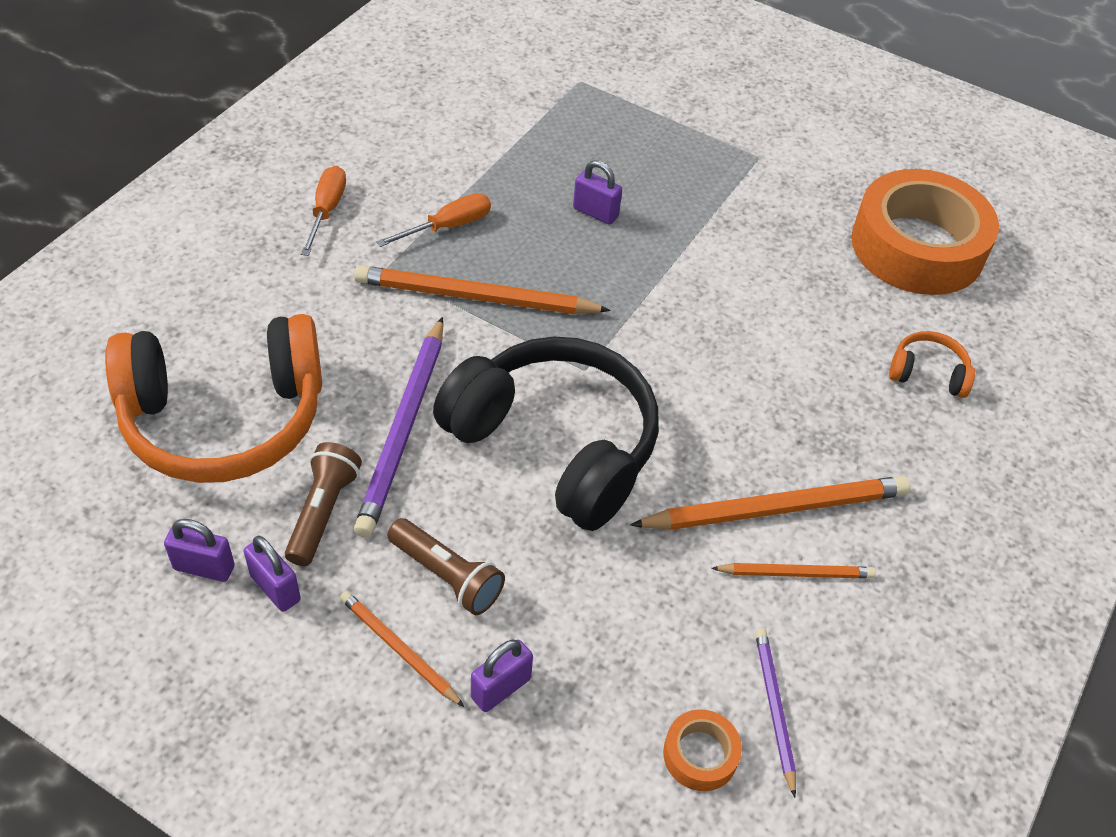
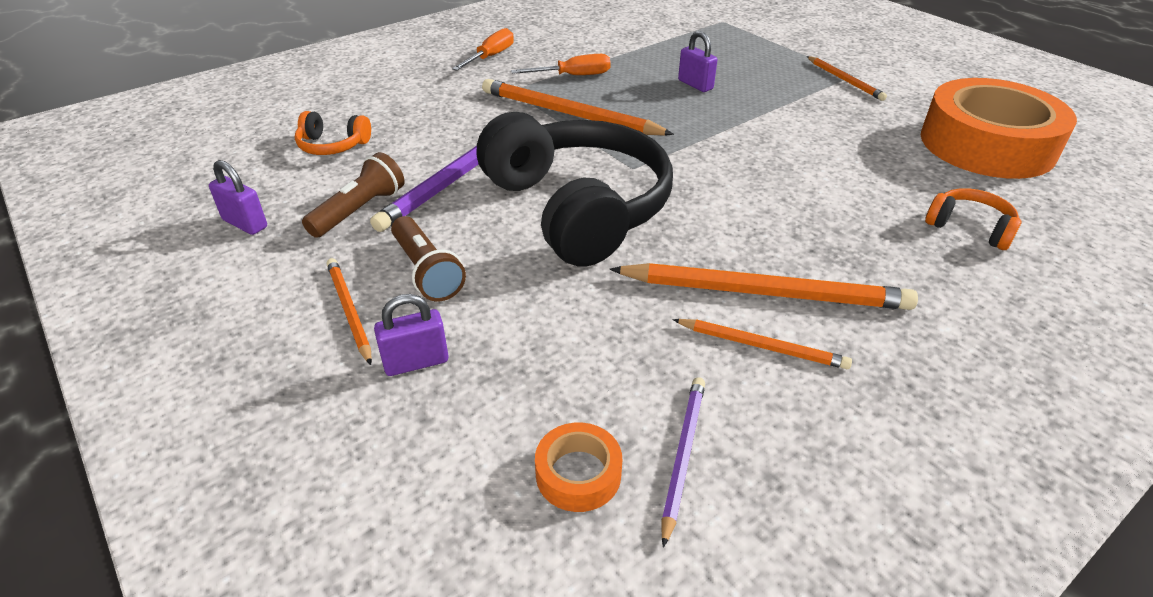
camera: 25 degrees right, 10 degrees down
orange headphones [105,314,322,483] -> orange headphones [295,111,371,155], size x0.42
purple padlock [244,536,301,612] -> none
none -> orange pencil [807,56,887,101]

